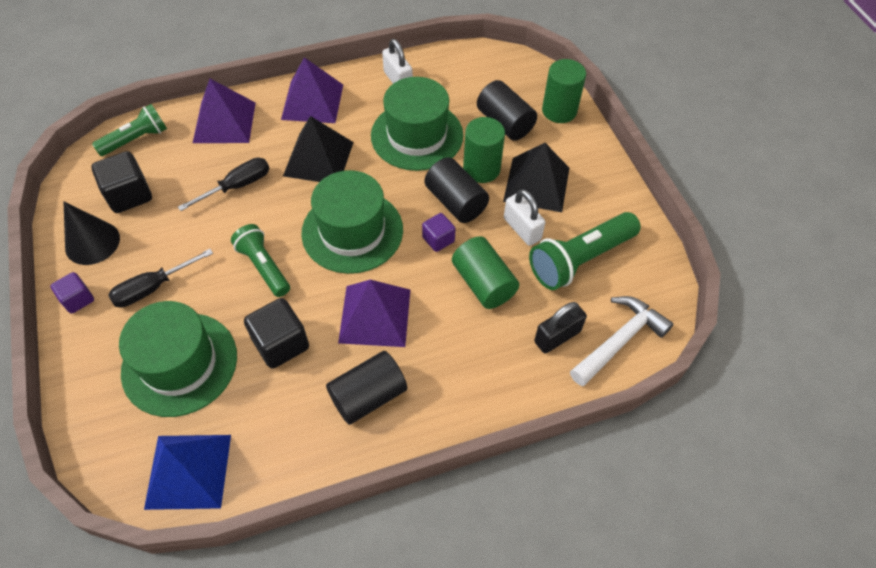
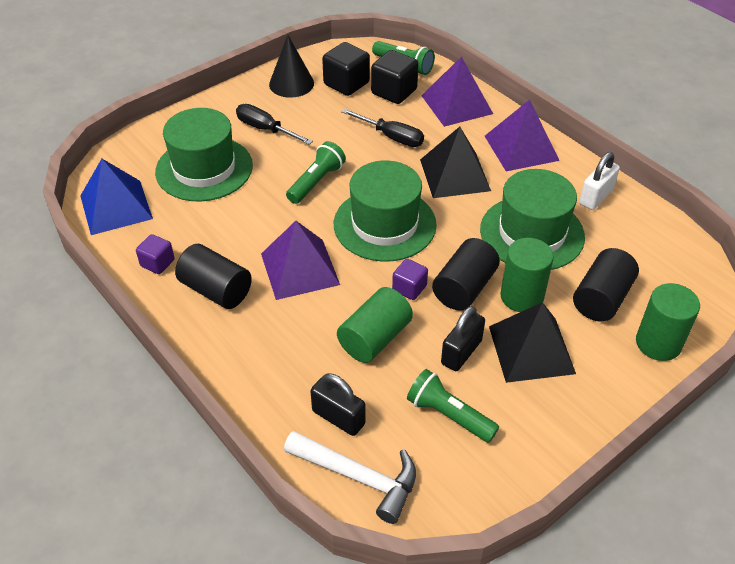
camera: 70 degrees right, 10 degrees down
purple cube [50,272,94,314] -> purple cube moved to [136,234,175,274]
black cube [244,298,309,369] -> black cube moved to [371,50,419,104]
white padlock [504,189,545,246] -> black padlock [441,306,485,371]
green flashlight [529,212,641,290] -> green flashlight [407,369,499,443], size x0.66

